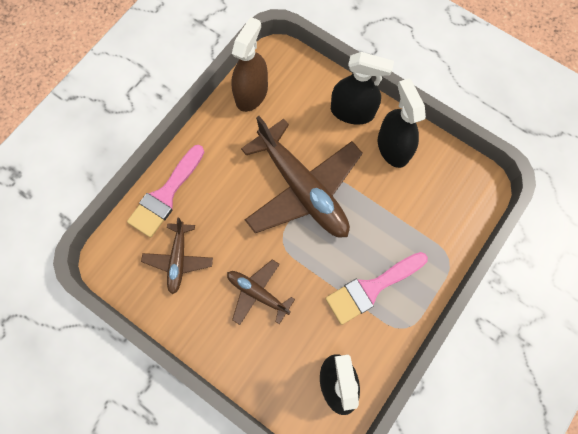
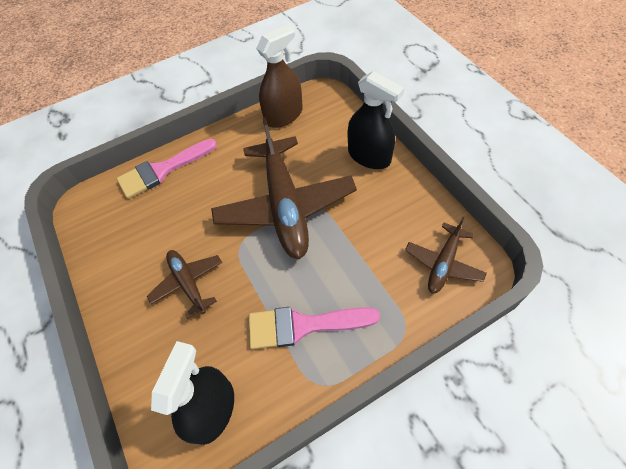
camera: 30 degrees right, 15 degrees down
brown plane [141,218,213,294] -> brown plane moved to [405,217,487,293]
black spray bottle [378,78,426,168] -> none

